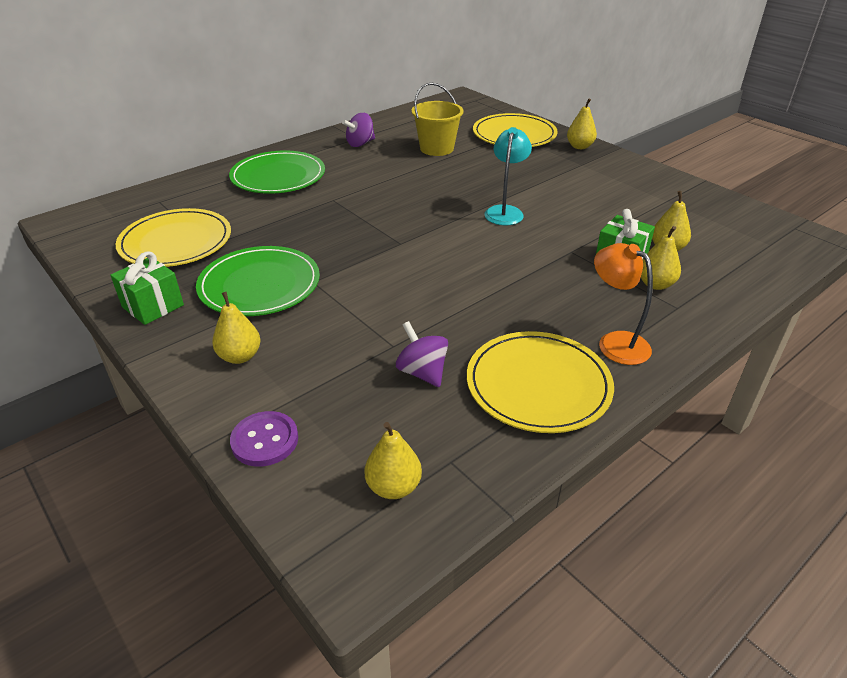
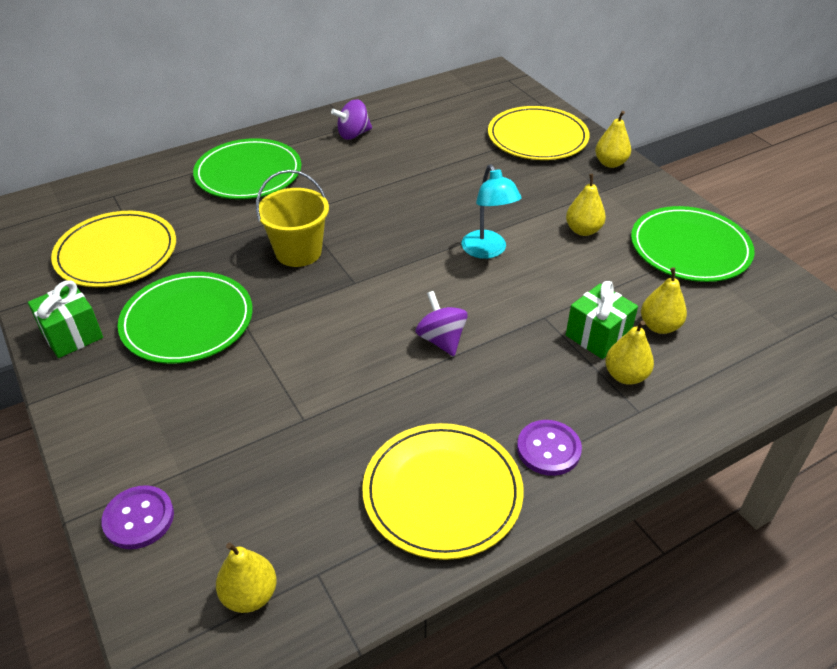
camera: 10 degrees right, 5 degrees up
yellow pear [212,292,261,364] -> yellow pear moved to [566,174,606,236]
purple spinning top [396,321,448,387] -> purple spinning top moved to [416,291,467,356]
yellow bucket [412,83,464,156] -> yellow bucket moved to [256,170,329,267]
turquoise lamp [484,127,532,225] -> turquoise lamp turned 135 degrees clockwise [462,164,522,259]
orange lamp [594,243,653,365] -> purple button [517,420,582,476]
none -> green plate [631,206,755,282]

